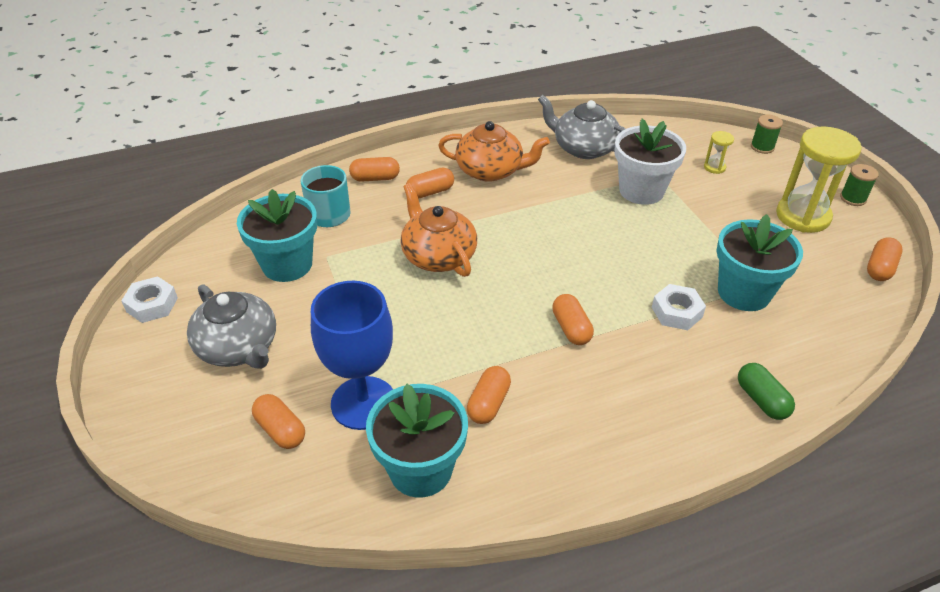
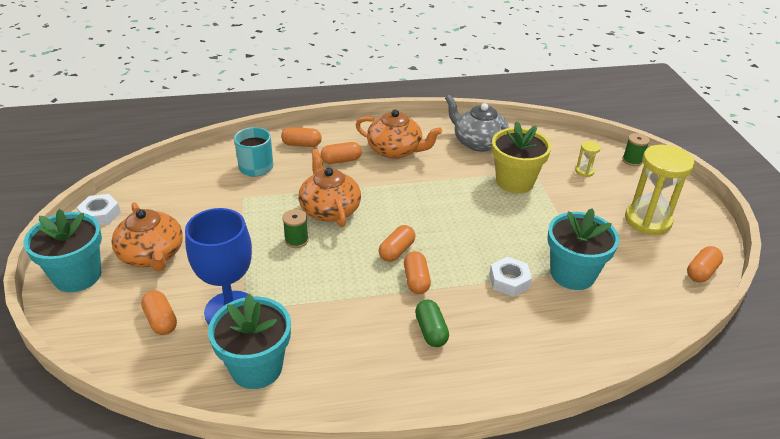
camera: 10 degrees right, 5 degrees down
grey teapot [187,284,276,369] -> orange teapot [111,202,183,272]
turquoise flower pot [237,189,317,282] -> turquoise flower pot moved to [24,209,102,292]
orange capsule [467,366,511,424] -> orange capsule moved to [379,225,415,262]
white flower pot [614,119,686,205] -> yellow flower pot [492,121,551,193]
green capsule [738,363,795,420] -> green capsule moved to [415,300,449,347]
green spool [840,164,879,206] -> green spool moved to [283,209,309,248]

